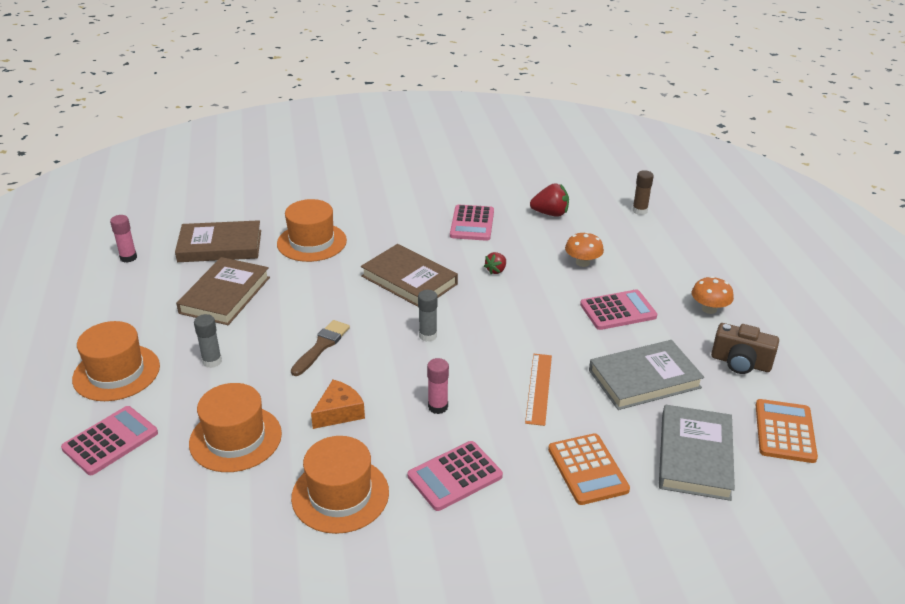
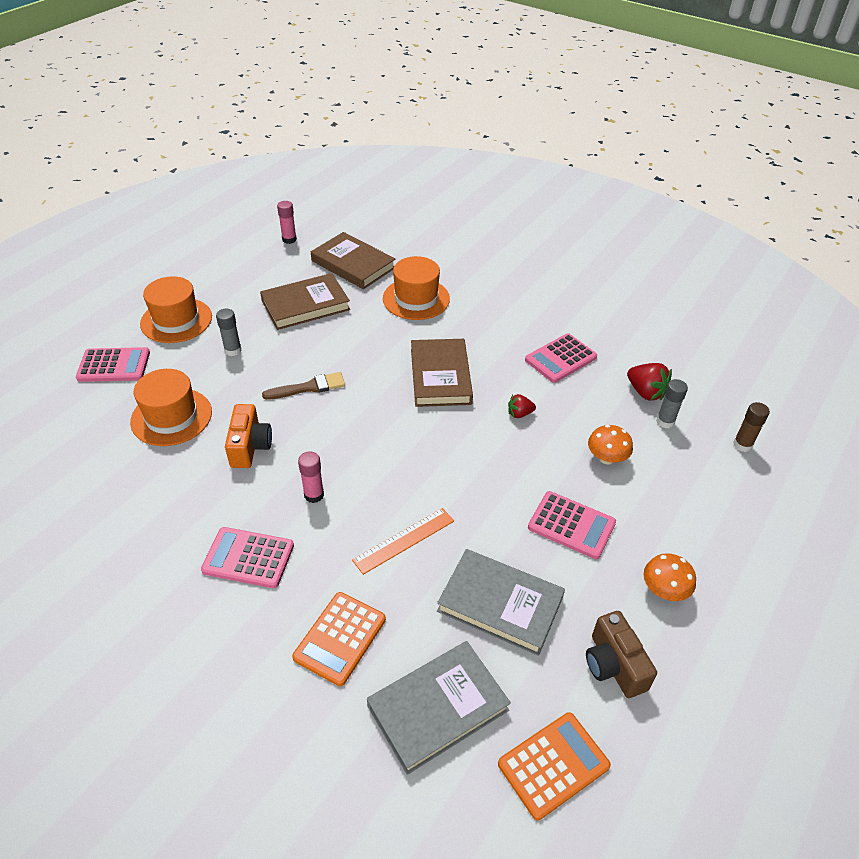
camera: 45 degrees right, 10 degrees up
orange hat [291,436,389,534] -> none
orange cheese [311,380,365,429] -> orange camera [225,404,272,468]
grey glue stick [418,290,438,342] -> grey glue stick moved to [656,379,688,428]

